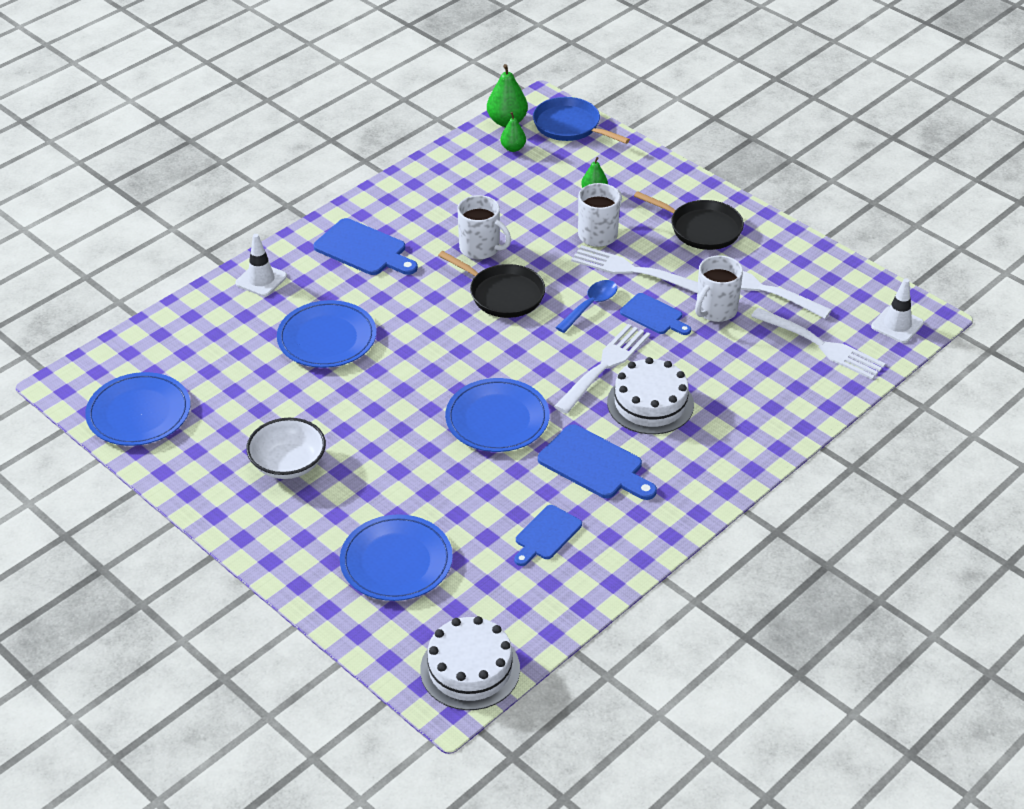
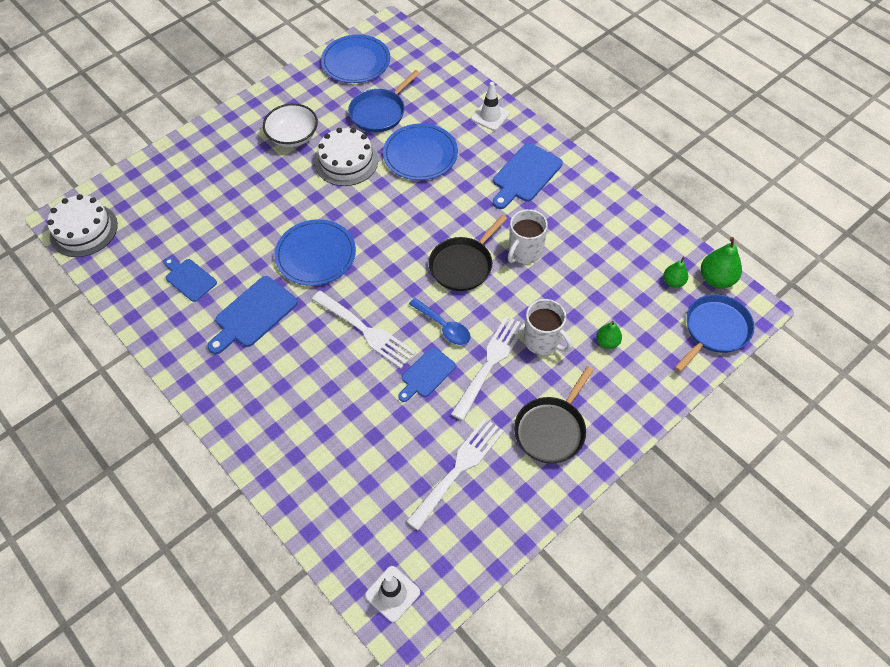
camera: 95 degrees right, 15 degrees up
blue plate [340,514,453,601] -> none
white cake [607,357,694,434] -> white cake moved to [315,128,378,186]
white mug [695,255,743,322] -> none
white fork [751,308,886,380] -> none
none -> blue pan [348,70,420,132]

